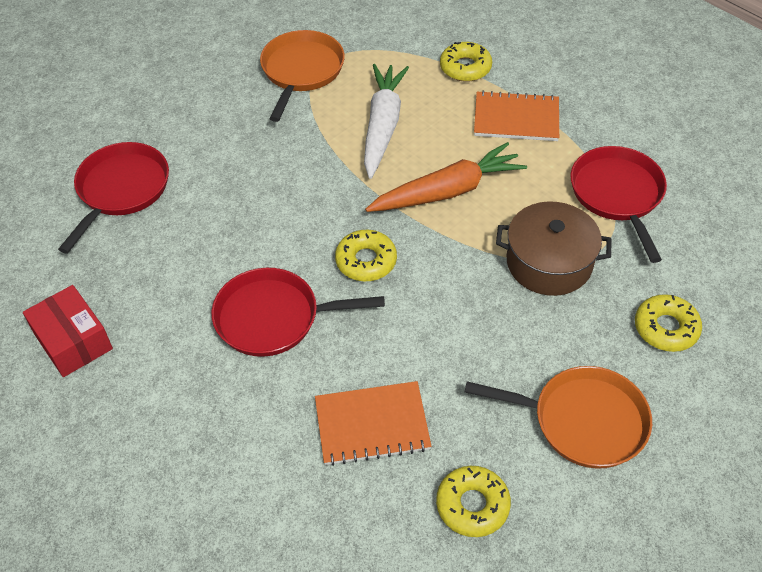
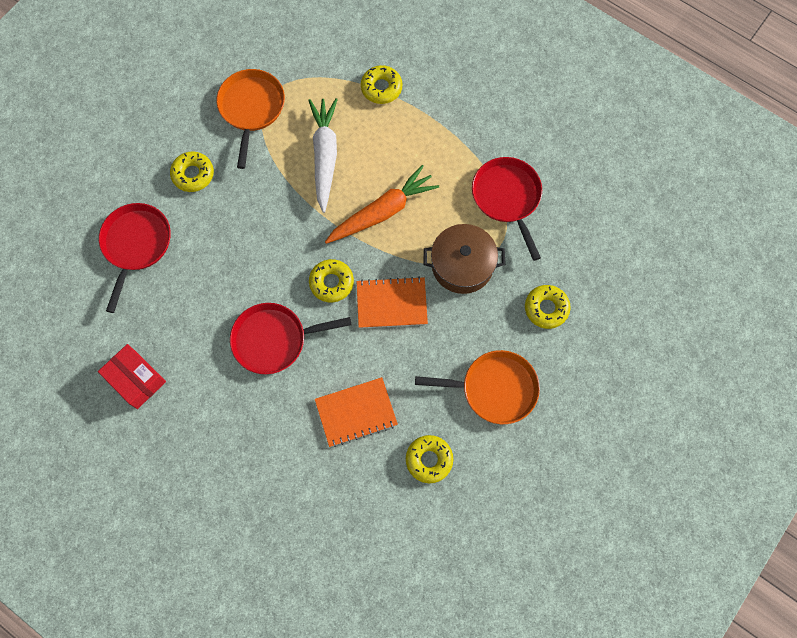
camera: 10 degrees left, 20 degrees up
orange notebook [474,91,559,141] -> orange notebook moved to [356,277,428,328]
none -> yellow donut [170,152,214,192]

